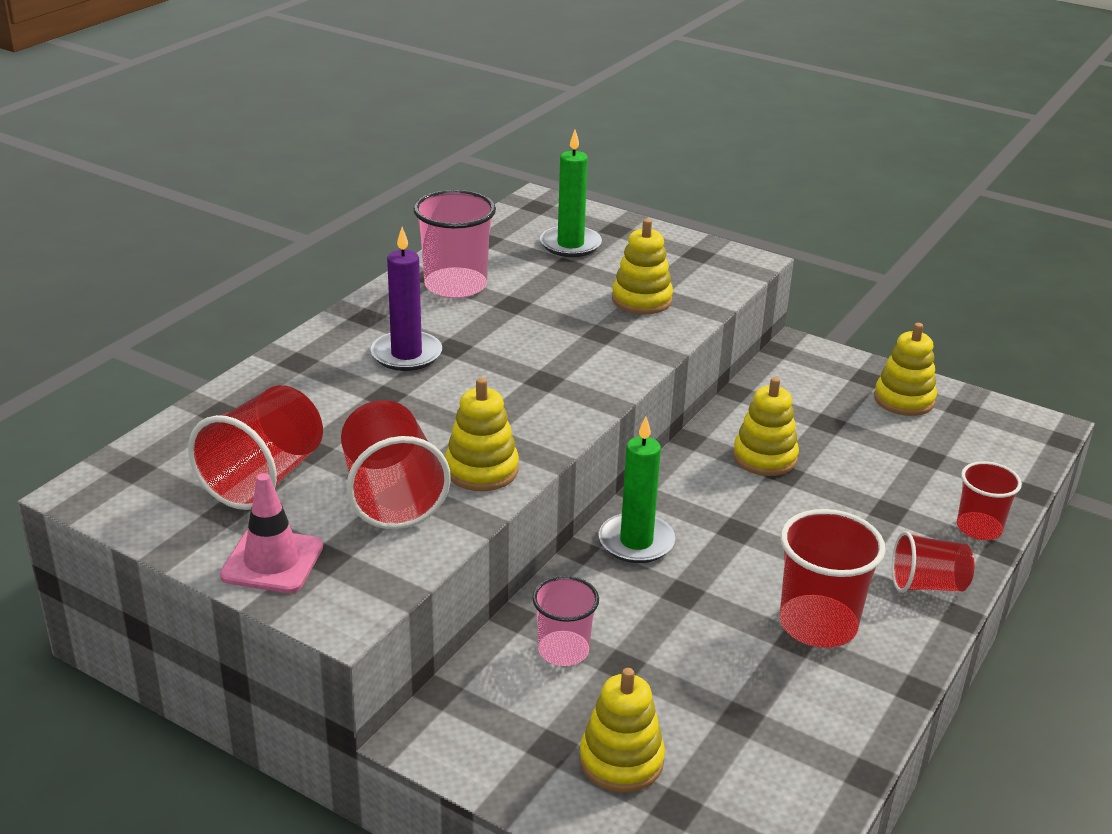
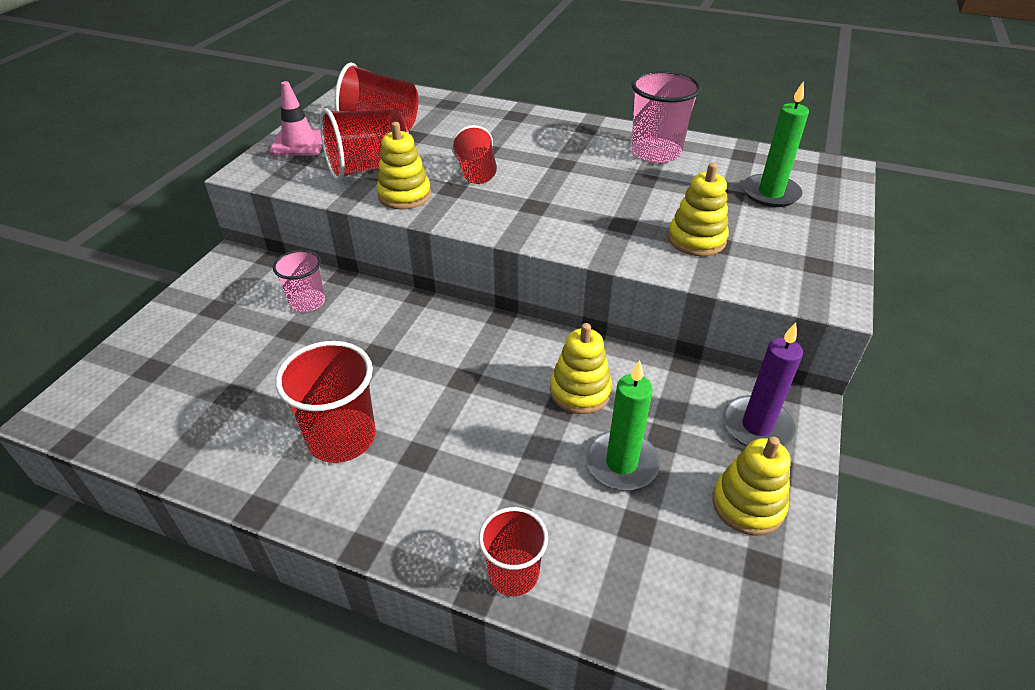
camera: 80 degrees right, 10 degrees up
purple candle [371,227,442,371] -> purple candle moved to [723,323,803,446]
yellow stacking toy [579,668,665,793] -> none
green candle [599,417,675,563] -> green candle moved to [585,360,660,490]
red cup [892,531,975,593] -> red cup moved to [451,125,497,184]

